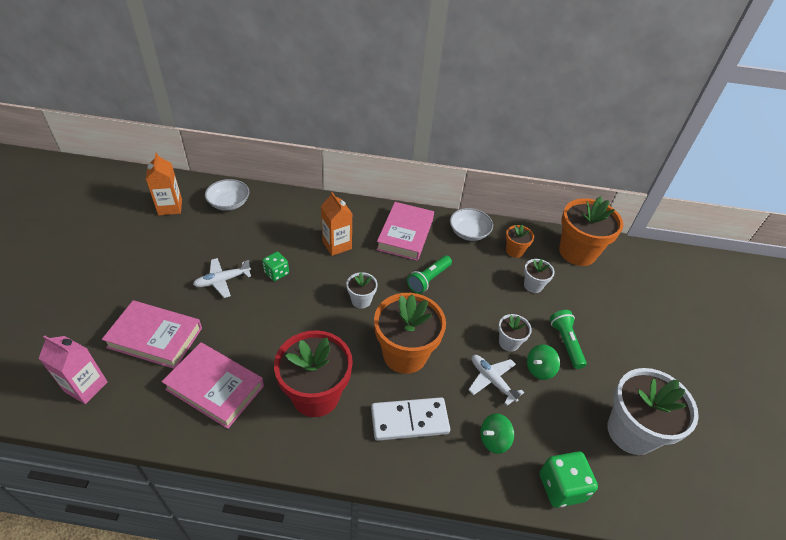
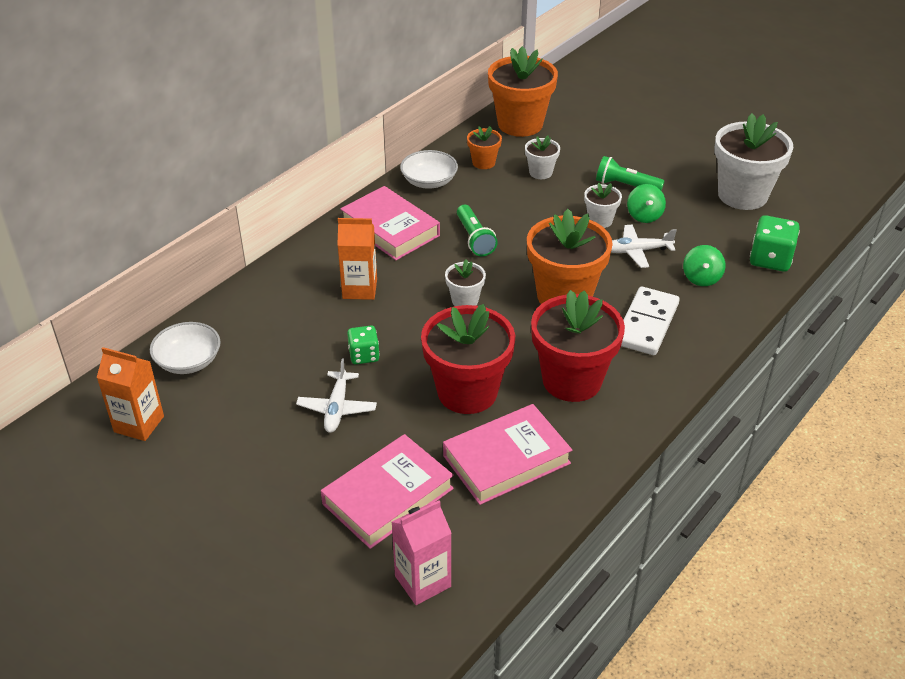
camera: 55 degrees left, 5 degrees down
none -> red flower pot [421,304,515,414]

